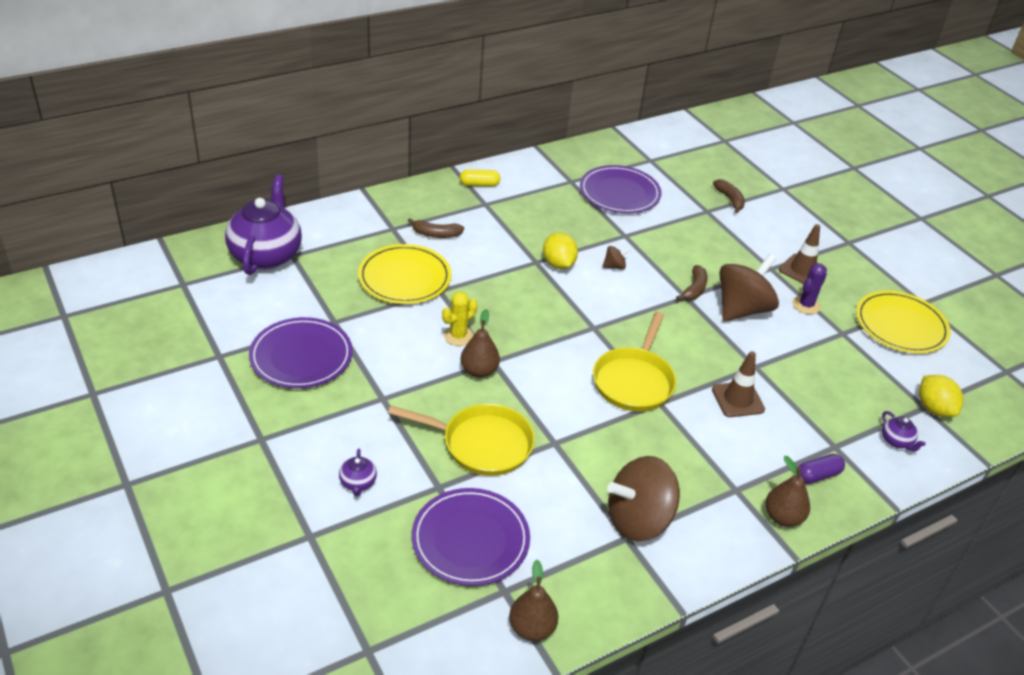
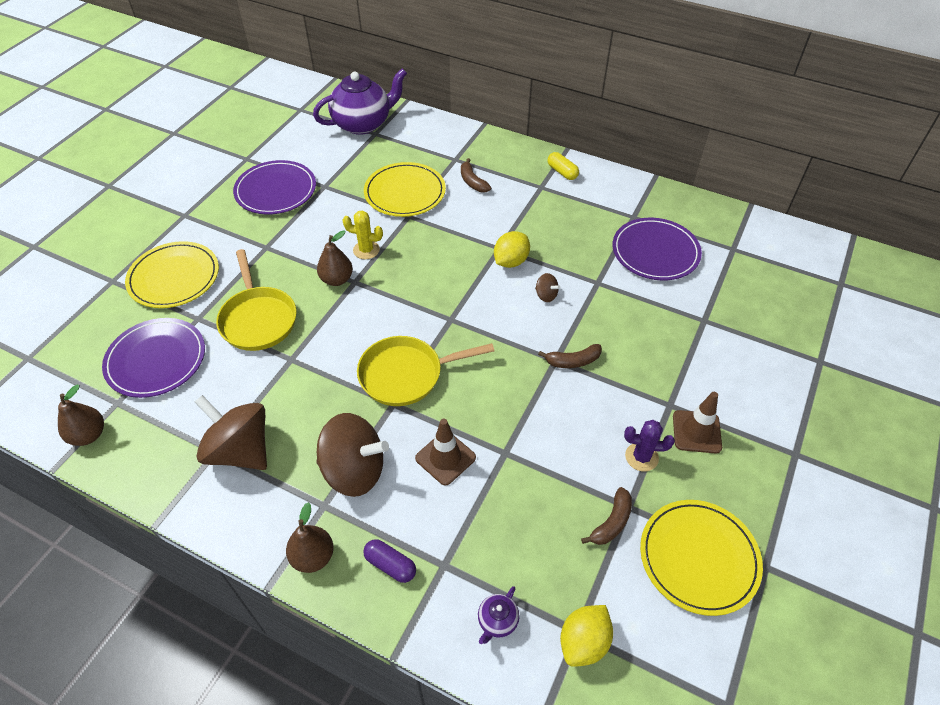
camera: 60 degrees right, 10 degrees up
purple teapot [339,449,377,496] -> yellow plate [125,241,219,308]
brown banana [713,179,745,213] -> brown banana moved to [581,487,632,545]
brown spinning top [719,254,779,322] -> brown spinning top moved to [316,413,389,497]

